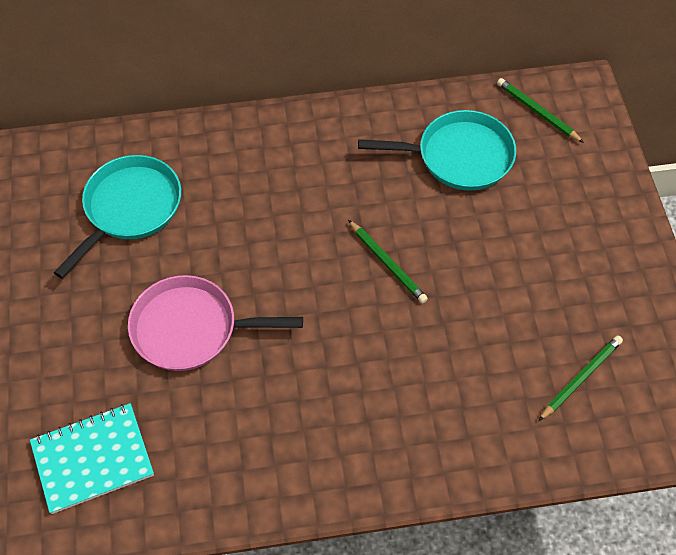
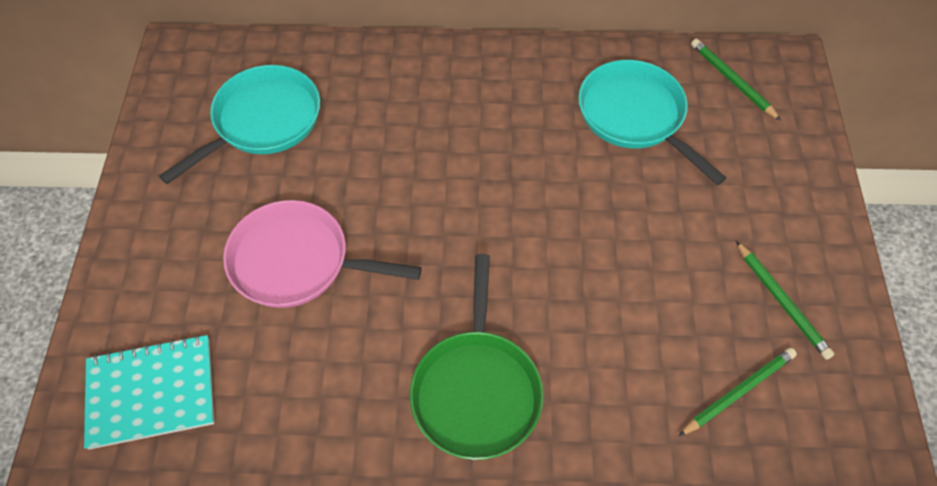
camera: 10 degrees right, 0 degrees up
green pencil [348,220,428,303] -> green pencil moved to [736,241,834,360]
turquoise pan [358,110,516,191] -> turquoise pan turned 135 degrees counterclockwise [578,60,726,185]
none -> green pan [410,254,544,460]

